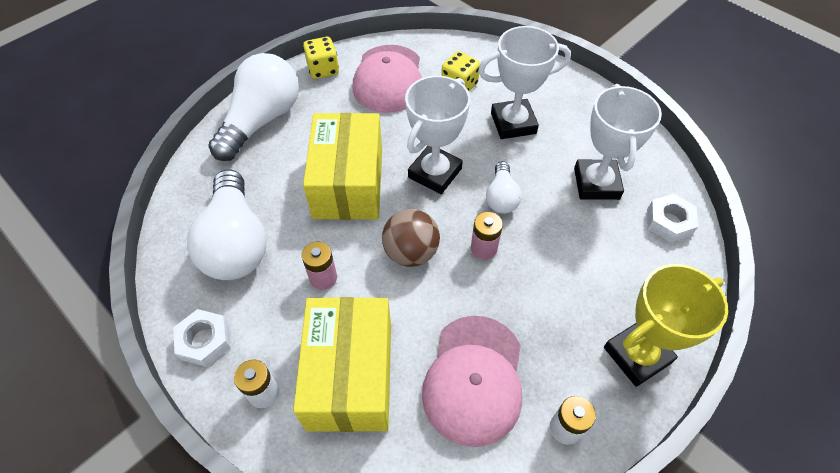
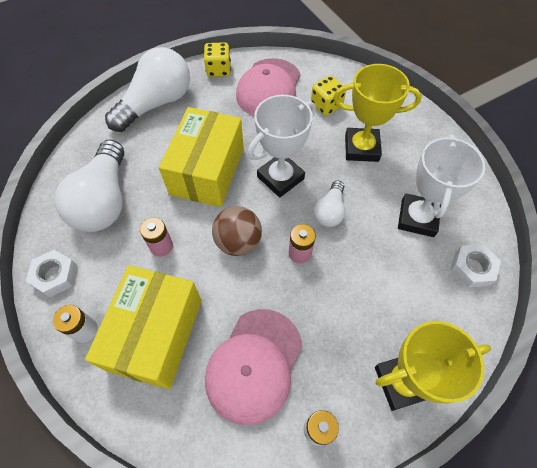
camera: 15 degrees right, 5 degrees up
white trophy [478,26,571,139] -> yellow trophy [333,64,422,162]

